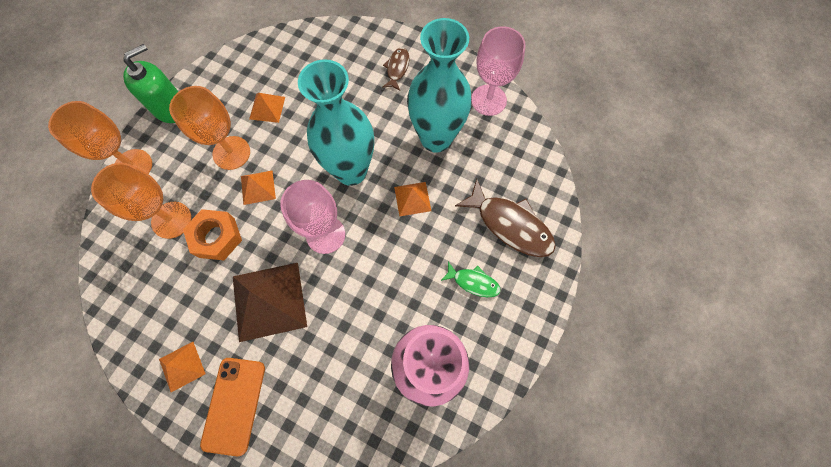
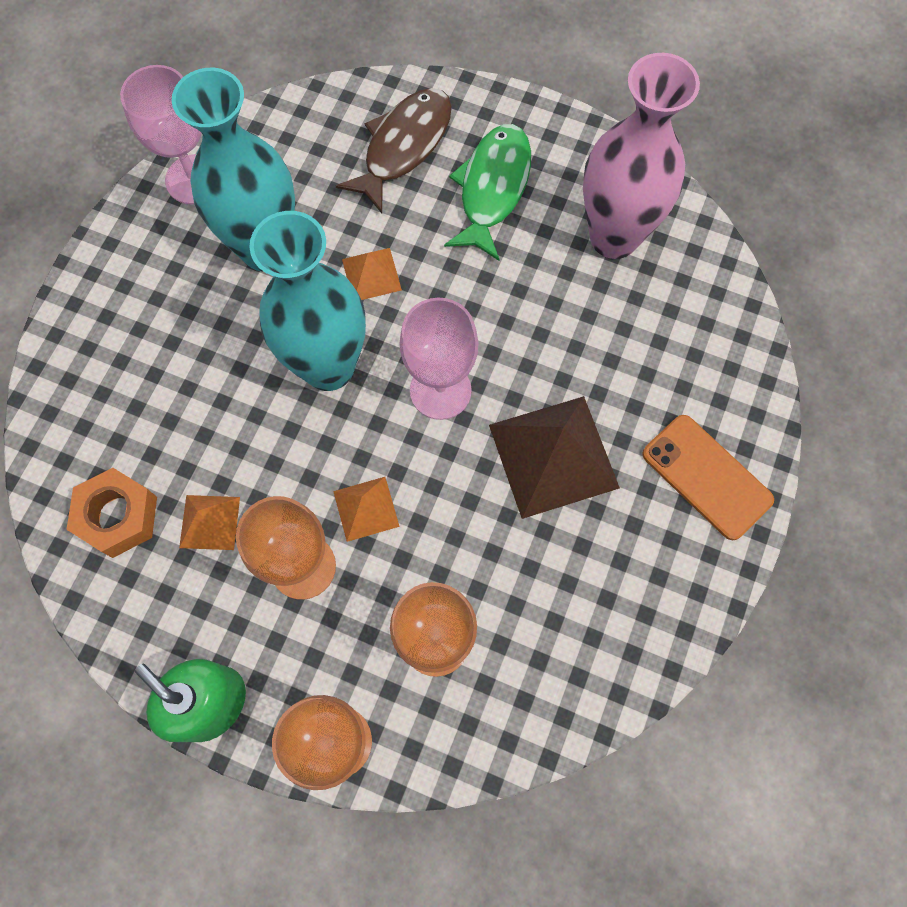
camera: 95 degrees left, 0 degrees up
orange pyramid [159,342,206,392] -> none
orange nut [183,209,242,260] -> orange nut moved to [67,468,157,558]
orange phone [200,358,265,456] -> orange phone turned 45 degrees clockwise [642,415,774,540]
brown fish [382,47,409,91] -> none
green fish [441,262,500,297] -> green fish [444,124,531,261], size x1.85

